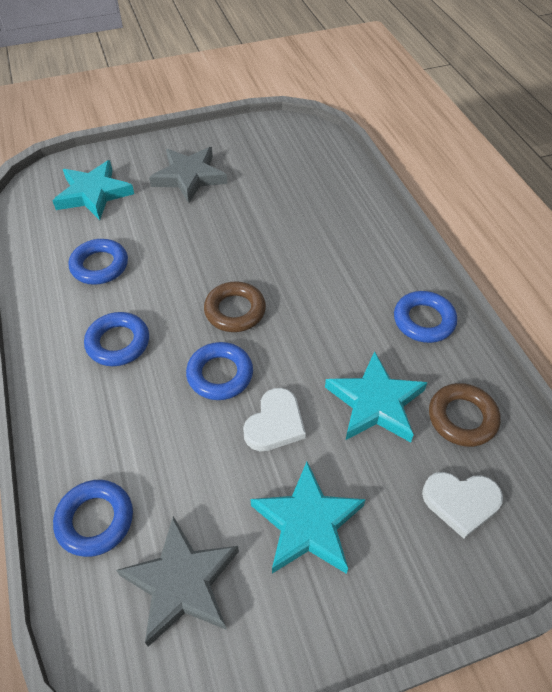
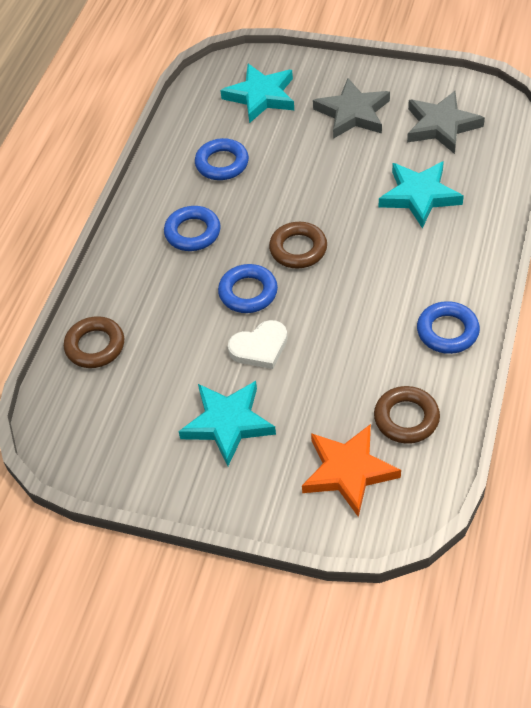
camera: 40 degrees right, 0 degrees up
blue ring [53,480,133,557] -> brown ring [64,316,124,368]
grey star [116,516,239,647] -> grey star moved to [407,91,485,154]
turquoise star [325,351,428,442] -> turquoise star moved to [379,161,464,228]
white heart [422,472,503,539] -> orange star [302,424,401,517]

